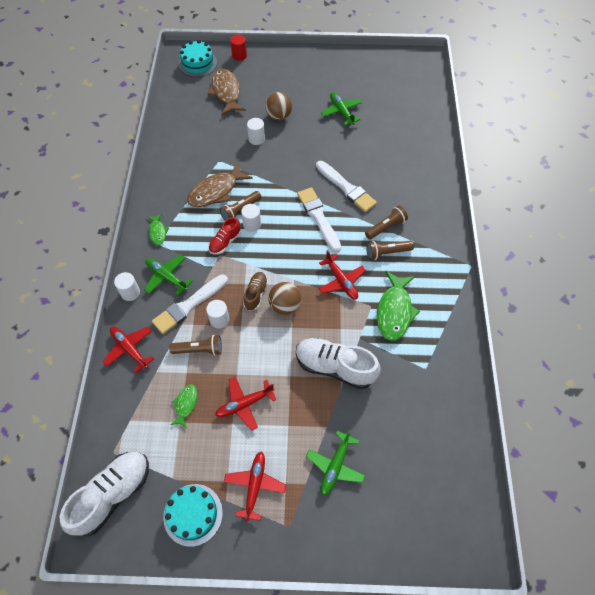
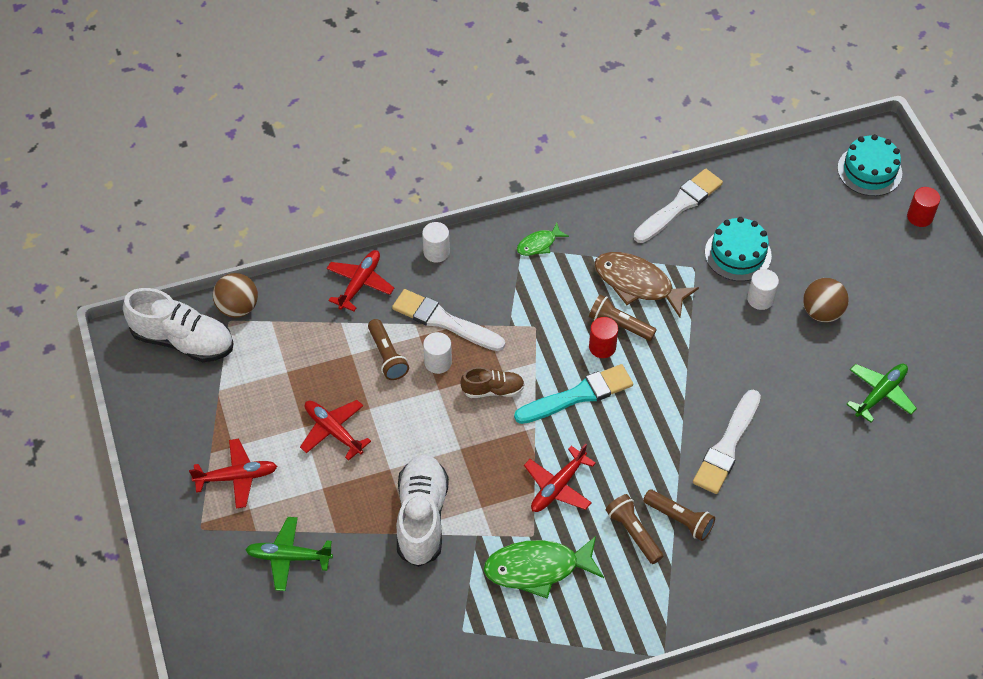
camera: 70 degrees right, 5 degrees down
green plane [145,255,192,295] -> none
turquoise cake [163,484,223,547] -> turquoise cake moved to [705,217,772,281]
green fish [170,384,197,428] -> none
brown fish [208,69,246,115] -> none
red shoe [209,217,241,254] -> none
white cylinder [241,204,261,232] -> red cylinder [589,317,618,358]
brown ball [268,282,301,315] -> brown ball moved to [213,273,258,318]
white brush [297,187,341,253] -> white brush moved to [634,169,723,243]
none -> turquoise brush [514,364,633,424]

